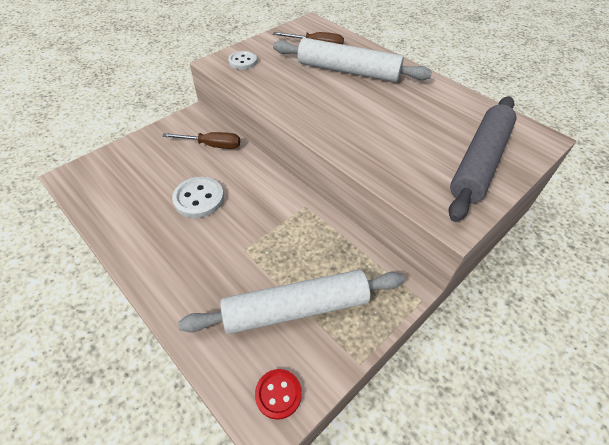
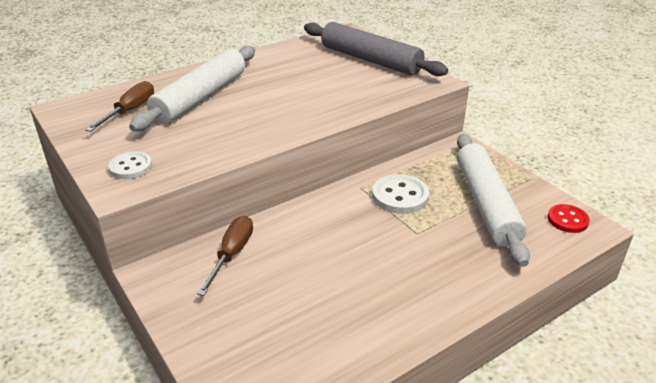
camera: 80 degrees left, 15 degrees down
white button [172,177,224,218] -> white button moved to [372,174,429,214]

